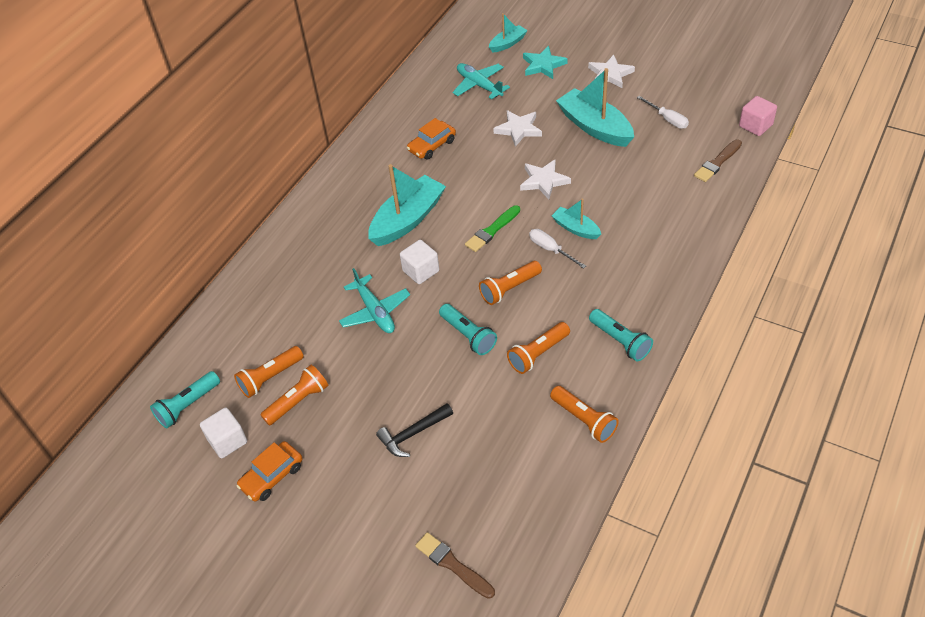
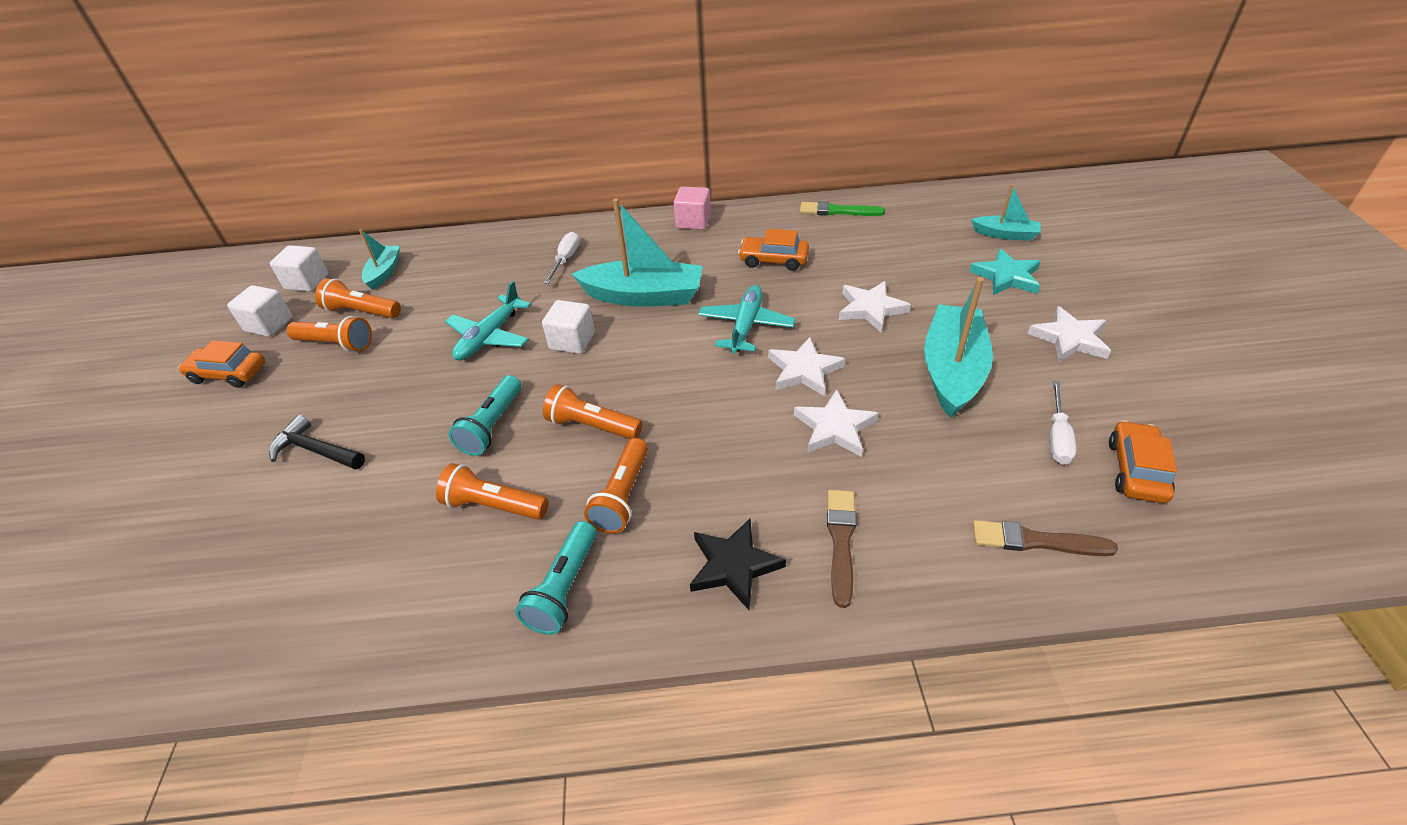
camera: 55 degrees right, 5 degrees down
turquoise flashlight [150,371,220,428] -> white cube [270,245,328,292]
brown brush [415,532,495,599] -> brown brush moved to [827,490,856,608]
turquoise plane [452,63,510,99] -> turquoise plane moved to [698,285,796,354]
green brush [465,205,520,252] -> green brush moved to [800,201,885,216]
white screwdriver [529,229,586,269] -> white screwdriver moved to [544,232,580,284]
orange flashlight [550,386,619,443] -> orange flashlight moved to [584,438,648,534]
turquoise boat [552,199,601,239] -> turquoise boat moved to [359,230,400,290]
pink cube [739,96,777,136] -> pink cube moved to [673,186,711,230]
none -> black star [690,518,786,610]
none -> white star [794,389,879,457]
none -> orange car [1109,420,1177,503]

